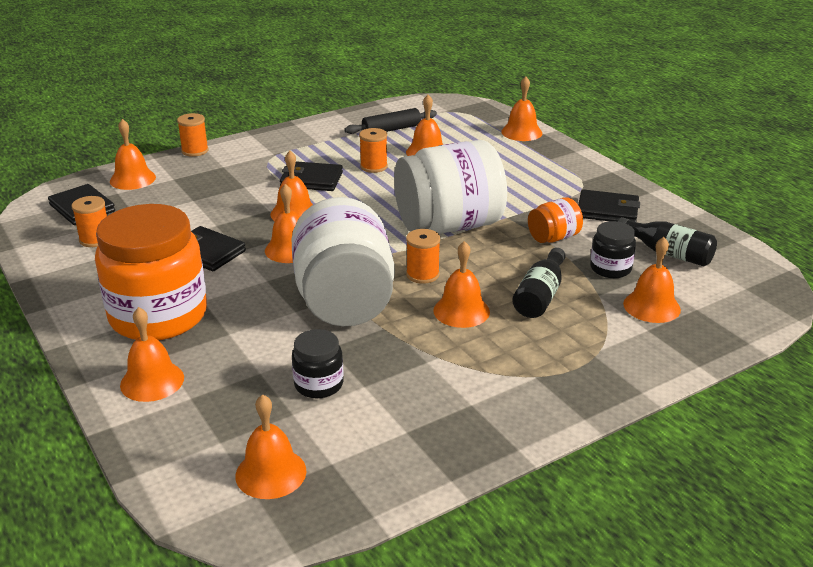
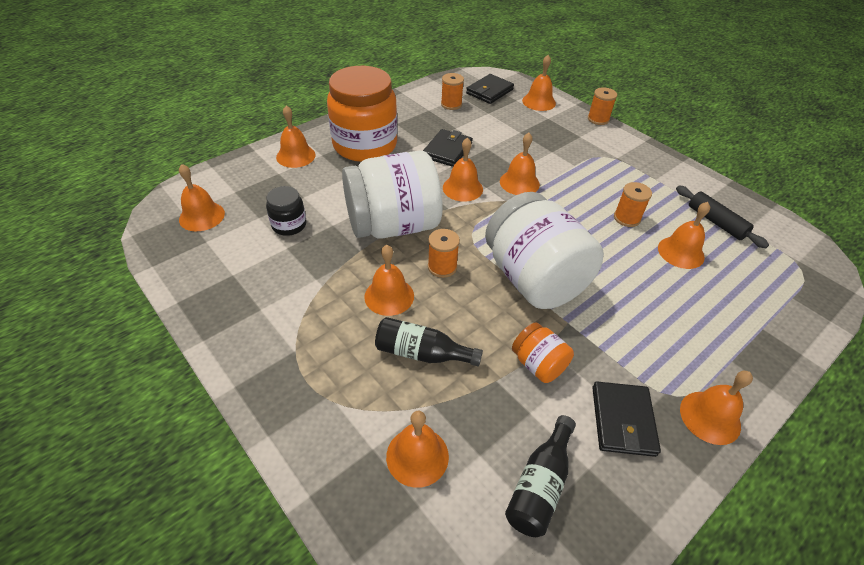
camera: 80 degrees right, 15 degrees up
black wallet [280,161,343,191] -> none
orange bell [501,76,542,141] -> orange bell moved to [680,371,753,445]
black jar [590,221,636,278] -> none

